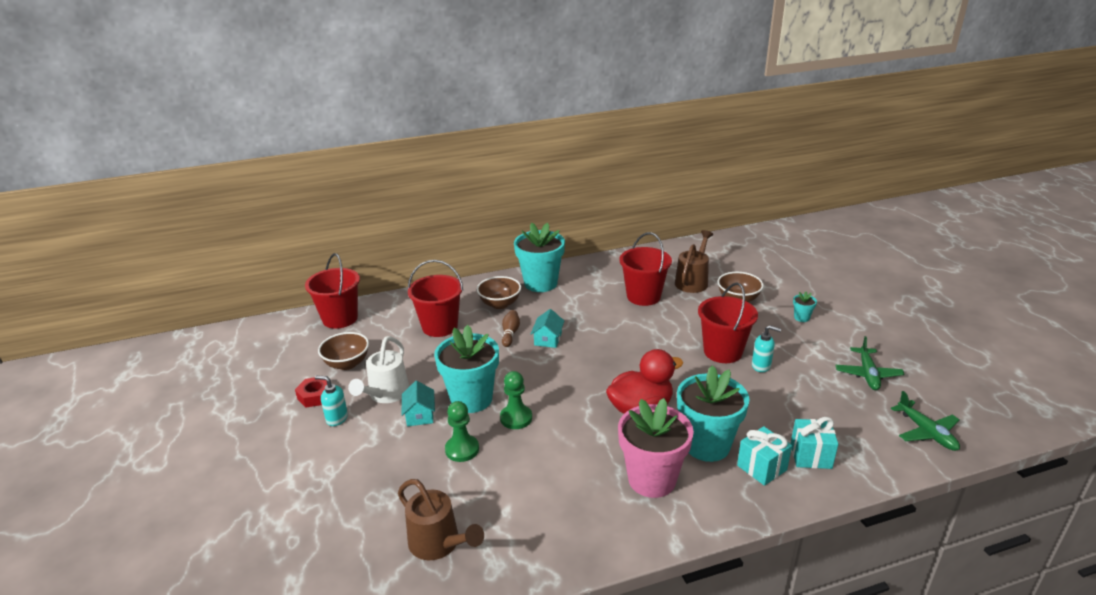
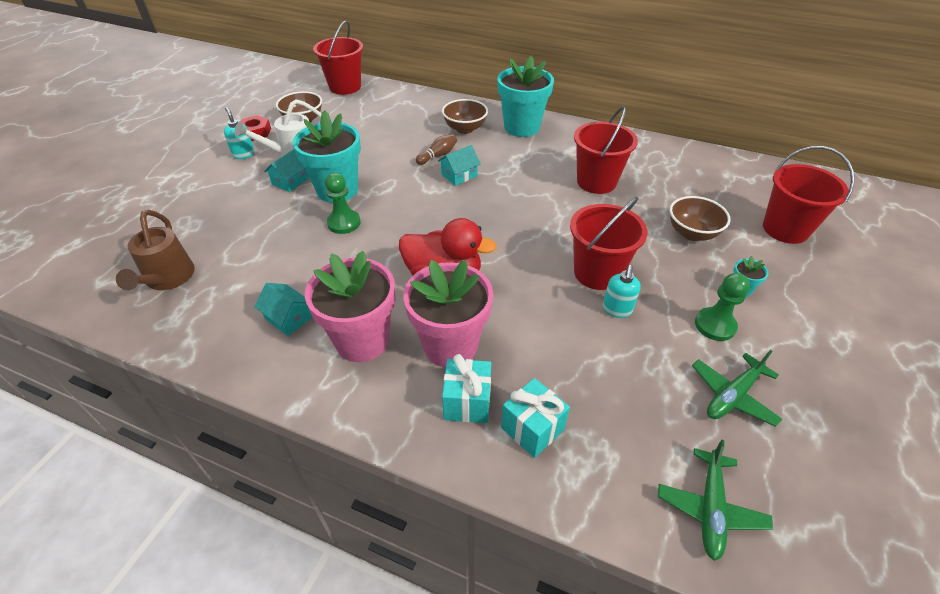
camera: 40 degrees right, 15 degrees up
red bucket [408,260,463,337] -> red bucket moved to [763,146,855,244]
green pawn [445,401,479,462] -> green pawn moved to [695,273,750,341]
brown watering can [675,230,713,293] -> none
turquoise flower pot [677,365,750,462] -> pink flower pot [403,260,493,368]
turquoise soap dispenser [752,325,781,372] -> turquoise soap dispenser turned 45 degrees clockwise [603,265,641,318]
none -> turquoise house [255,283,312,336]

